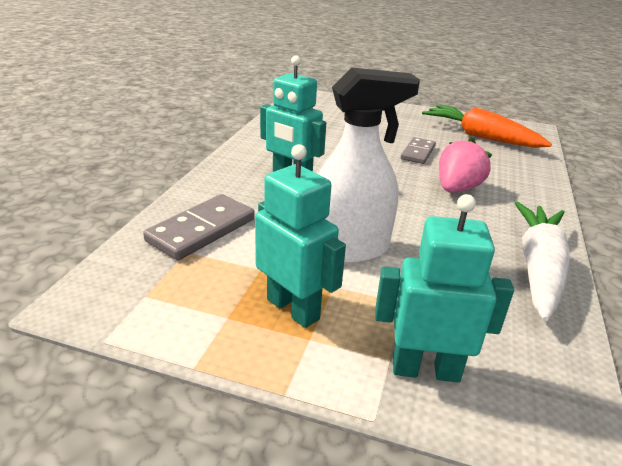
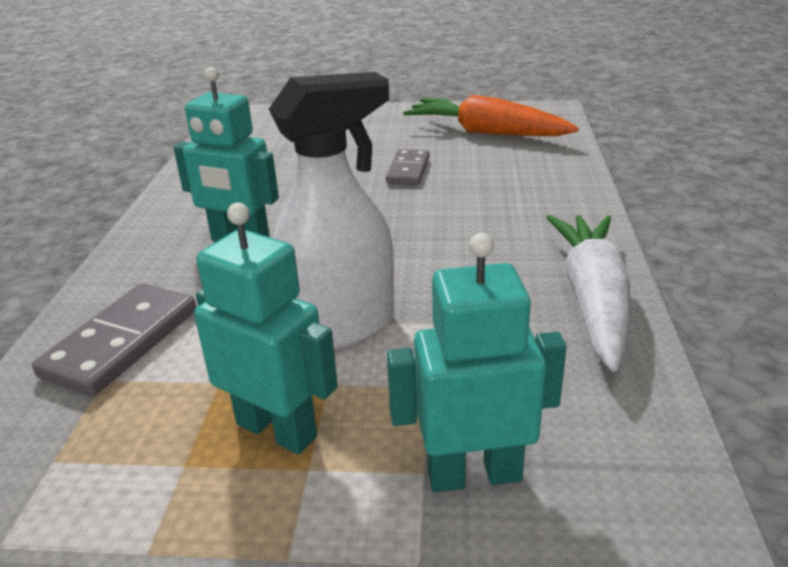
camera: 10 degrees left, 0 degrees up
pink strawberry [439,138,492,193] -> none

